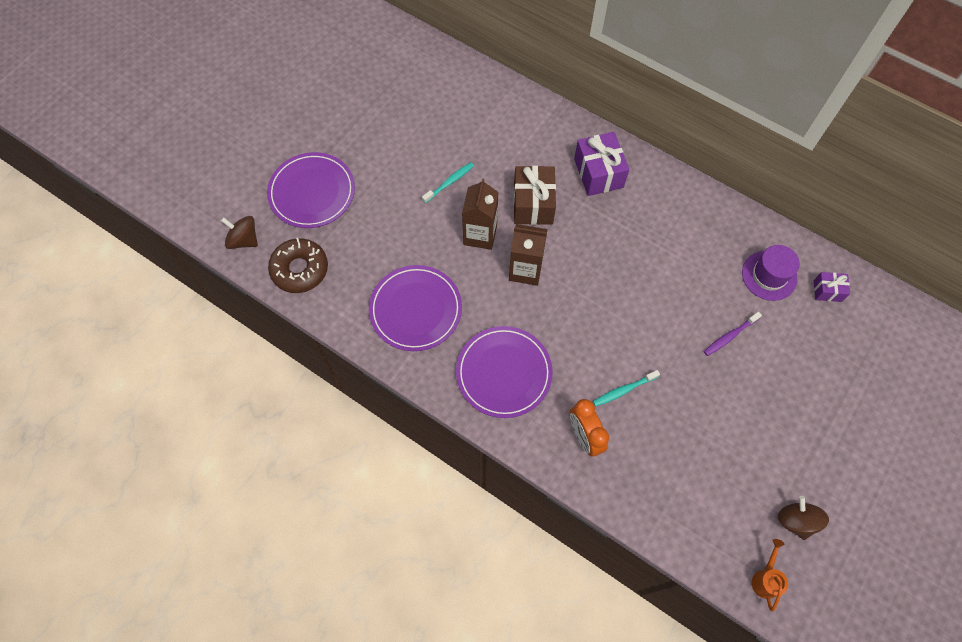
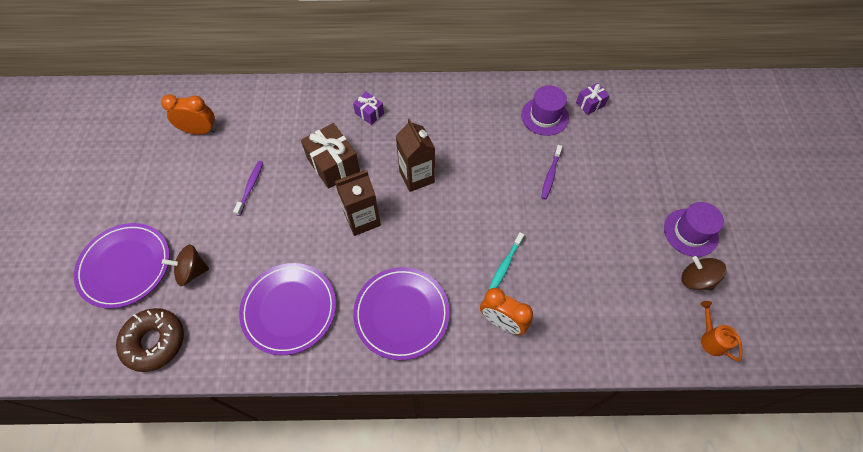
camera: 35 degrees left, 5 degrees down
brown spinning top [221,216,258,249] -> brown spinning top moved to [162,244,209,286]
turquoise toothbrush [422,162,474,204] -> purple toothbrush [233,161,263,216]
brown carton [462,179,499,250] -> brown carton moved to [396,119,435,192]
purple gift [574,132,630,196] -> purple gift [353,92,384,125], size x0.55
none -> orange clock [161,94,216,135]
none -> purple hat [664,202,724,257]

